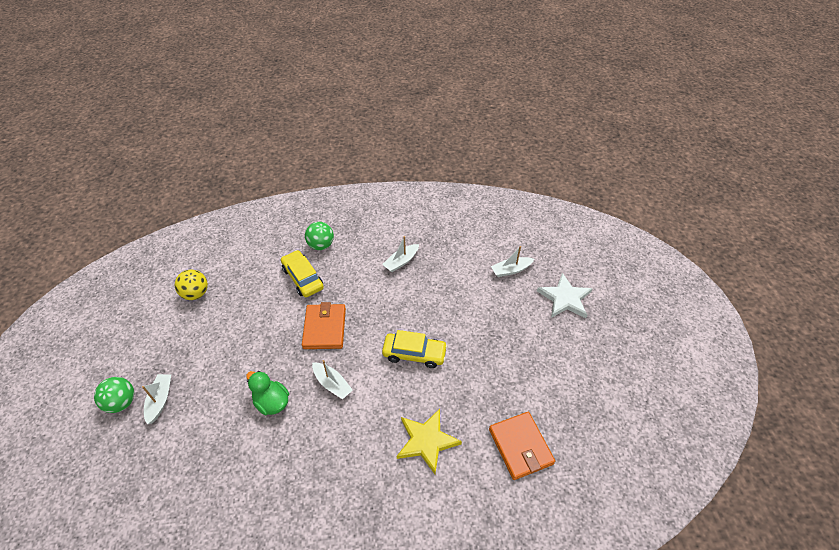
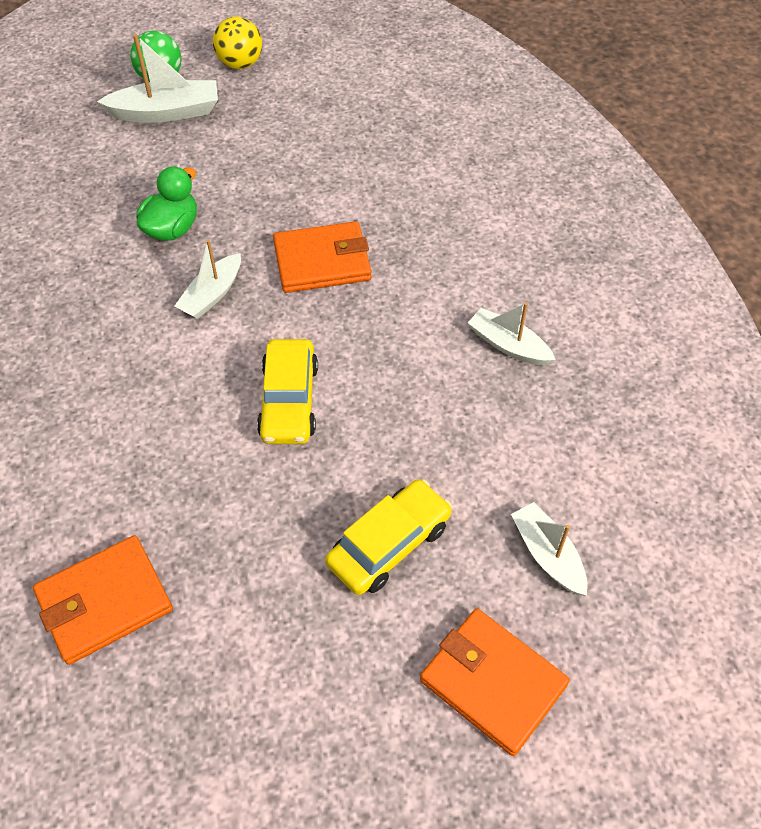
camera: 80 degrees right, 5 degrees up
white boat [142,374,171,424] -> white boat [97,34,218,123], size x1.50
yellow ball [175,270,208,300] -> yellow ball moved to [213,17,262,69]
yellow car [281,250,324,297] -> yellow car moved to [325,479,452,595]
green ball [305,222,334,250] -> none
yellow star [397,409,462,474] -> none
white star [537,273,593,318] -> orange wallet [420,608,570,756]

